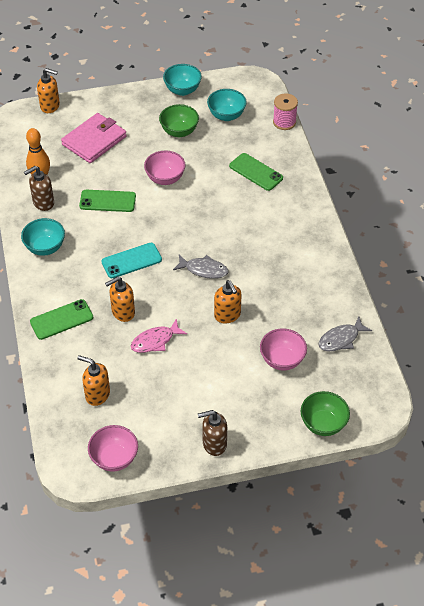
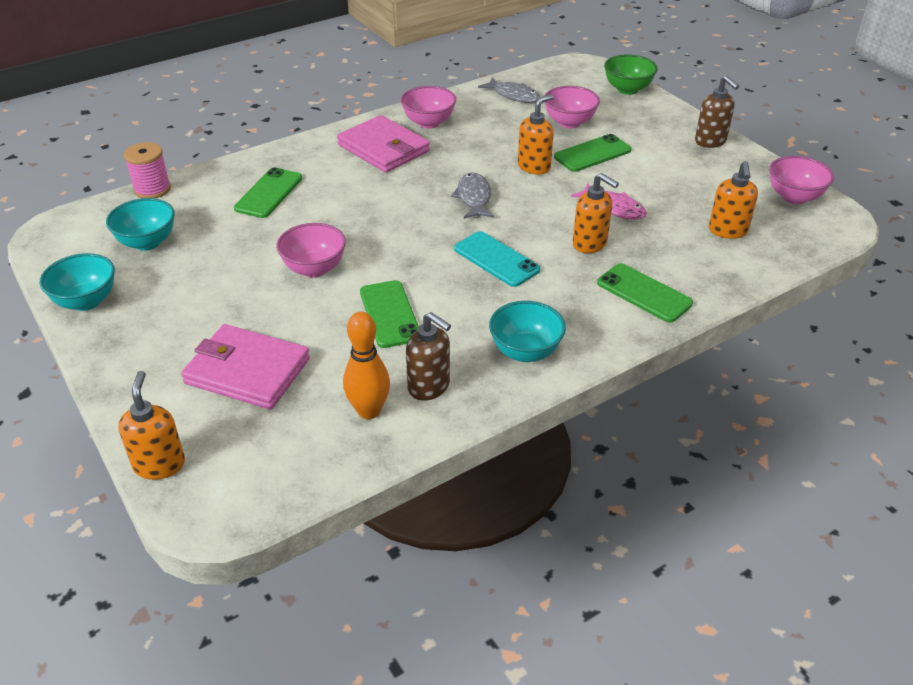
camera: 110 degrees left, 10 degrees down
green bowl [159,104,199,137] -> none
none -> pink wallet [337,115,430,173]
none -> pink bowl [401,86,456,129]
none -> green phone [554,134,632,172]

